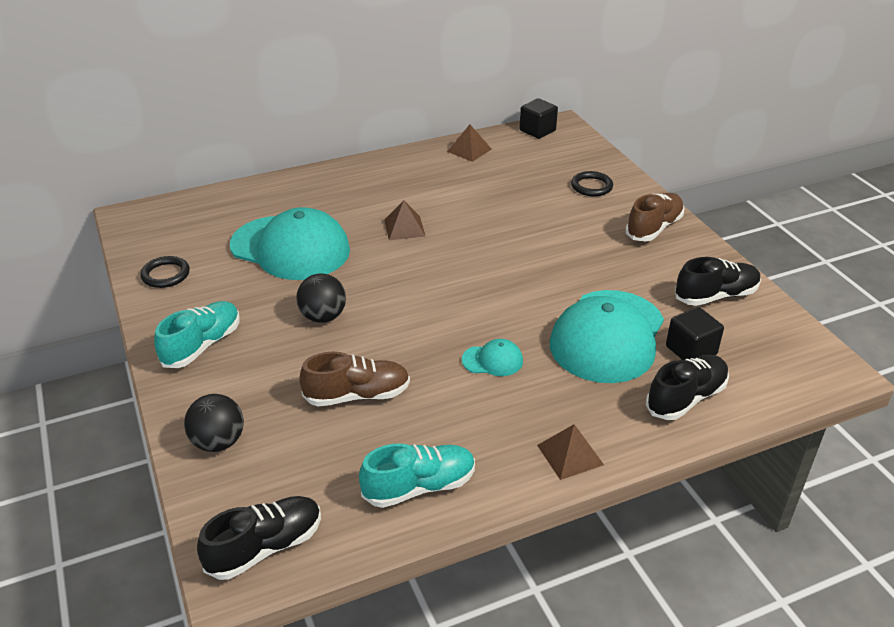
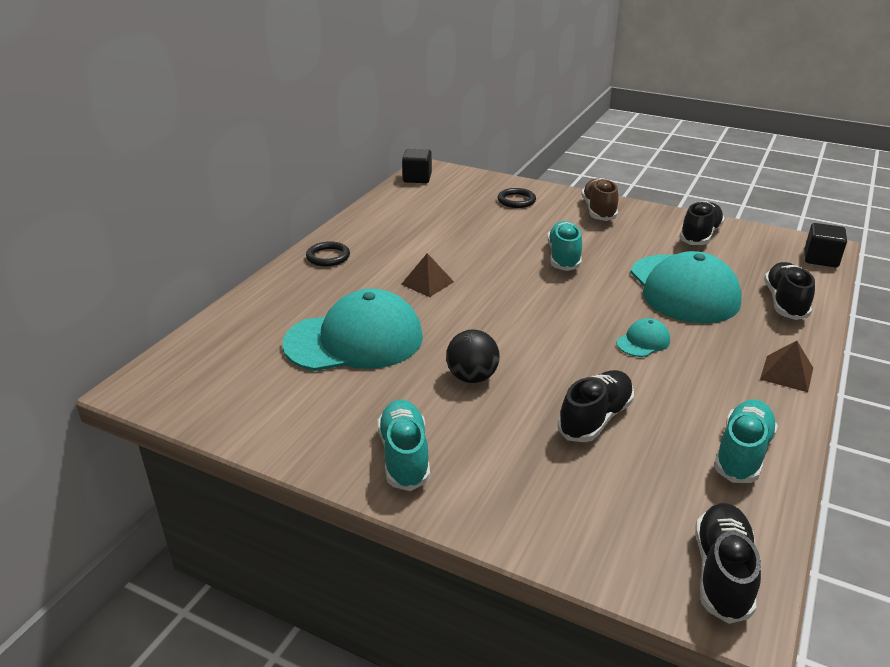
camera: 40 degrees left, 5 degrees down
black ring [140,256,190,288] -> black ring moved to [306,241,350,267]
black ball [184,394,244,452] -> none
brown shoe [299,352,410,407] -> black shoe [557,370,634,442]
brown pyramid [447,125,492,162] -> none
black cube [666,307,724,360] -> black cube moved to [805,223,847,268]
none -> turquoise shoe [547,221,582,271]

